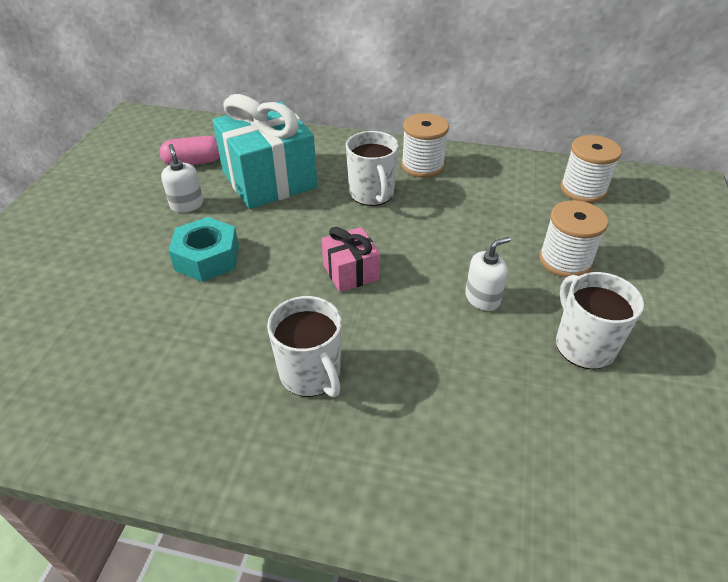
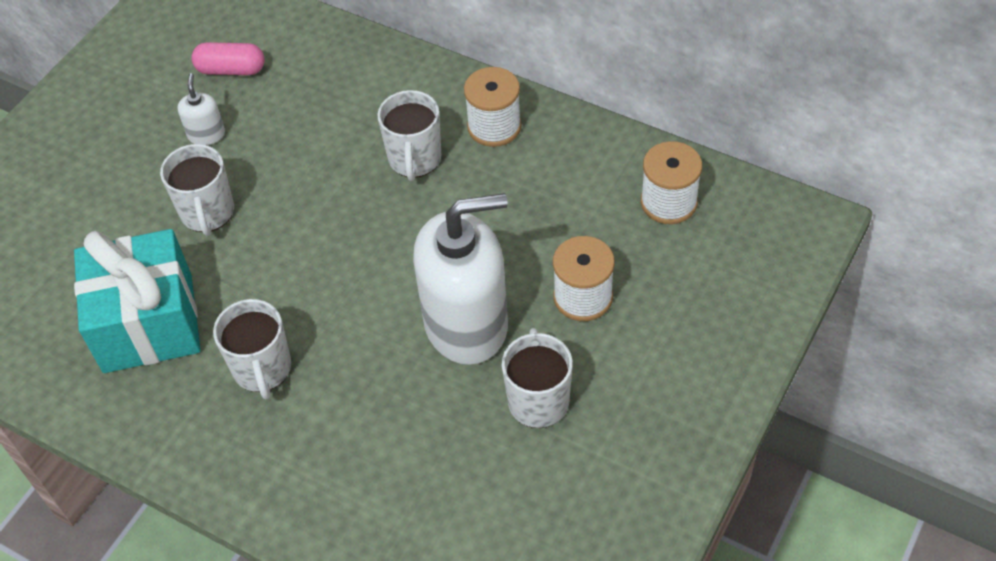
camera: 20 degrees right, 10 degrees up
turquoise nut [169,217,239,282] -> white mug [160,144,234,236]
turquoise gift [212,94,317,209] -> turquoise gift moved to [74,229,201,373]
pink gift [322,227,380,292] -> none
white soap dispenser [465,237,511,311] -> white soap dispenser [413,193,508,365], size x2.42

